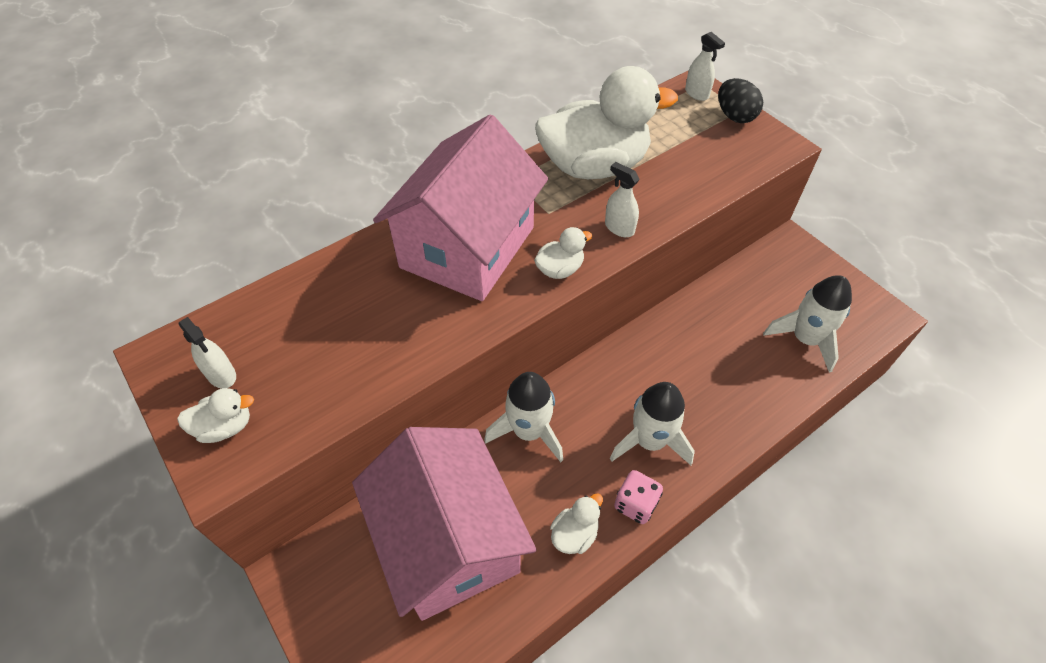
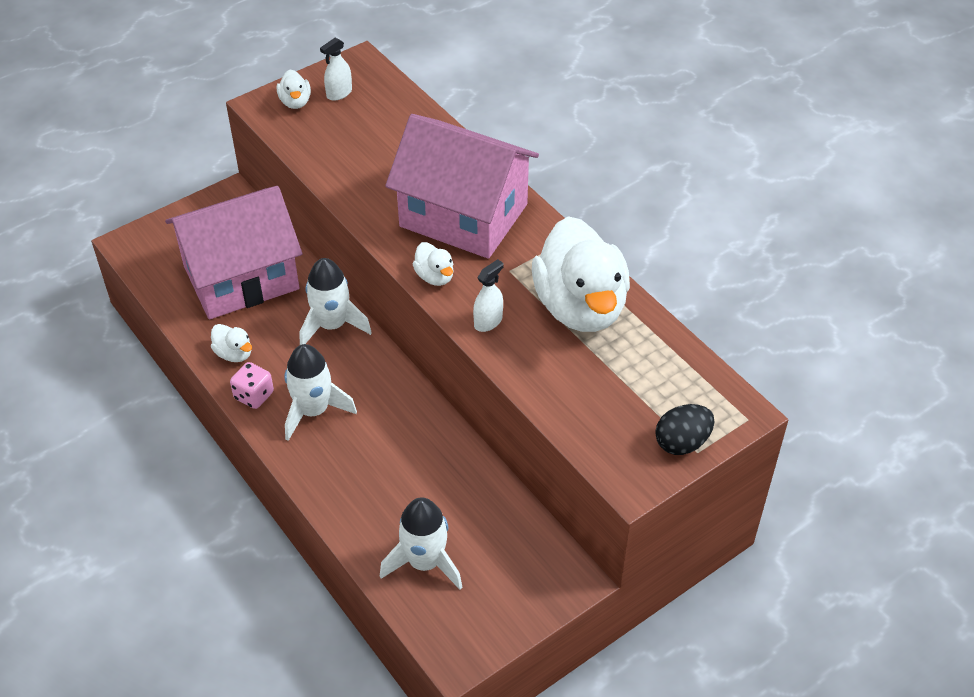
camera: 90 degrees right, 5 degrees down
white spray bottle [685,32,725,101] -> none

